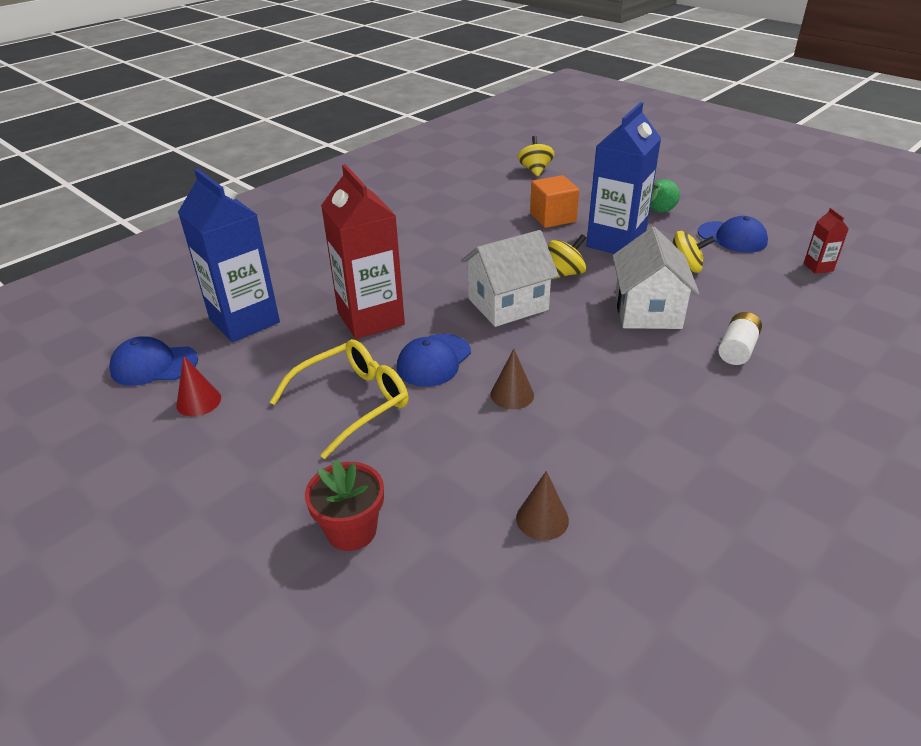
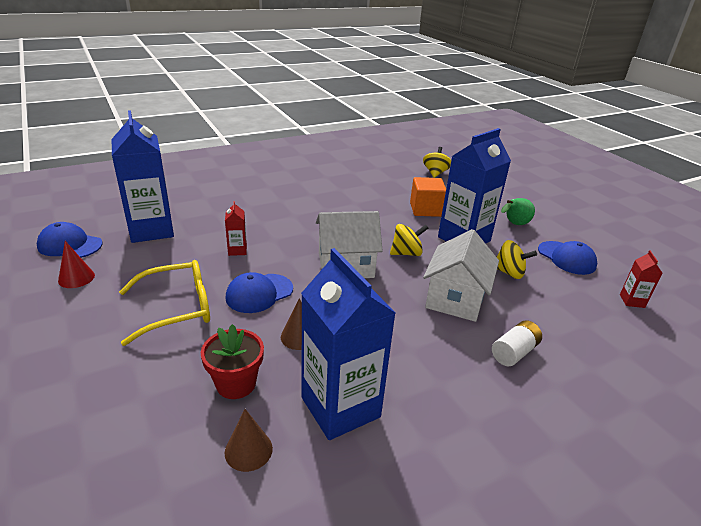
camera: 15 degrees right, 5 degrees down
red flower pot [305,460,384,551] -> red flower pot moved to [201,324,264,399]
red carton [321,164,405,339] -> red carton [225,201,247,256], size x0.43
none -> blue carton [301,248,395,440]

